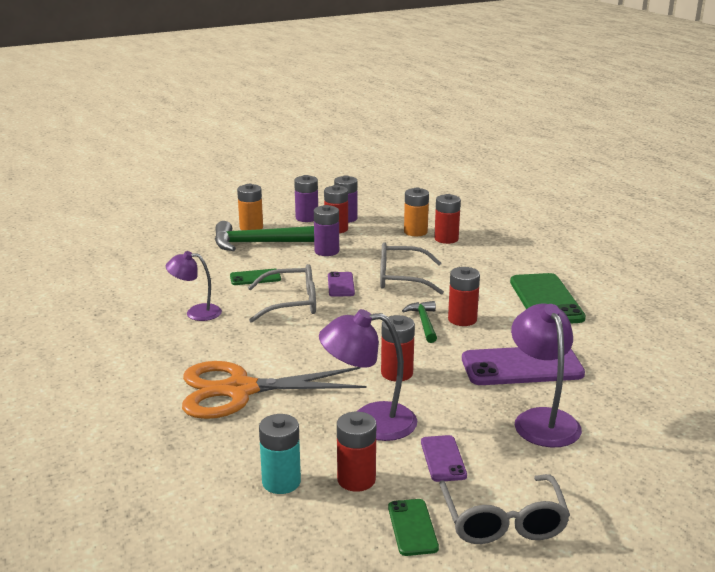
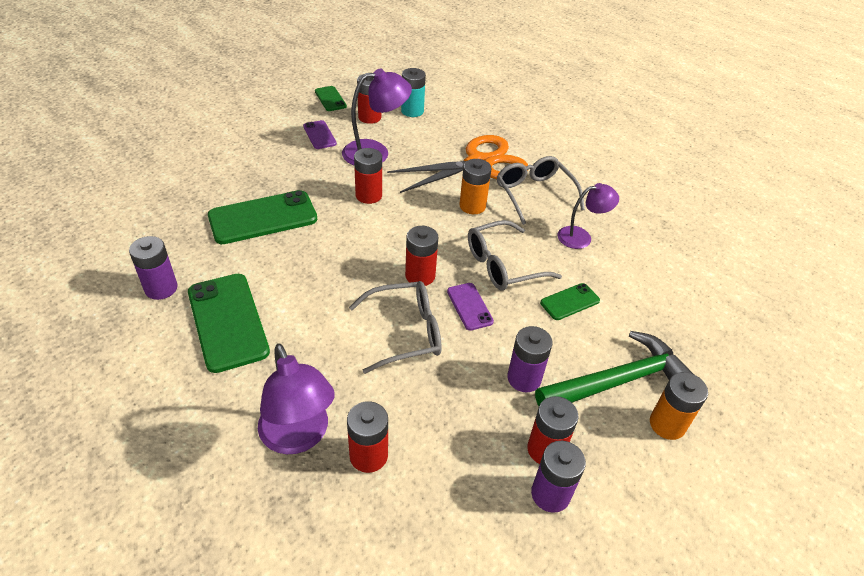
camera: 160 degrees right, 20 degrees up
purple battery [294,175,318,222] -> purple battery moved to [129,236,178,300]
green hammer [402,301,437,343] -> none
orange battery [404,188,429,236] -> orange battery moved to [459,159,492,214]
grey glasses [439,474,570,544] -> grey glasses moved to [497,156,585,225]
red battery [448,267,480,326] -> red battery moved to [405,226,438,286]
purple phone [462,347,585,385] -> green phone [208,190,317,244]
purple lamp [511,304,582,447] -> purple lamp moved to [258,344,335,454]

